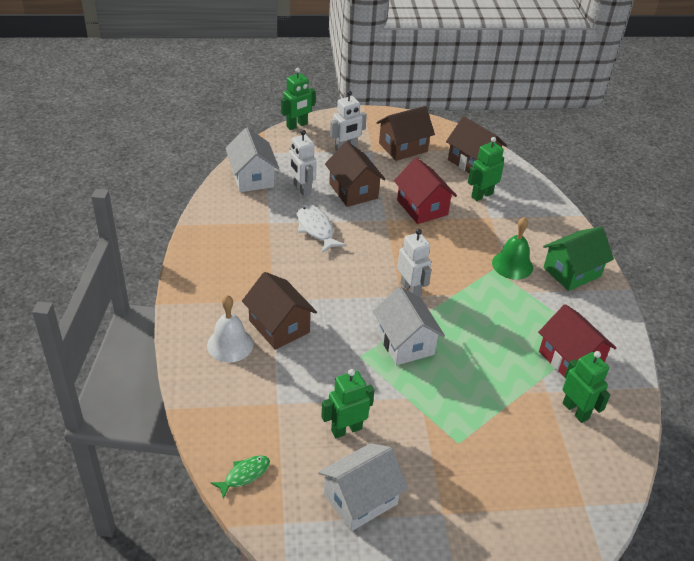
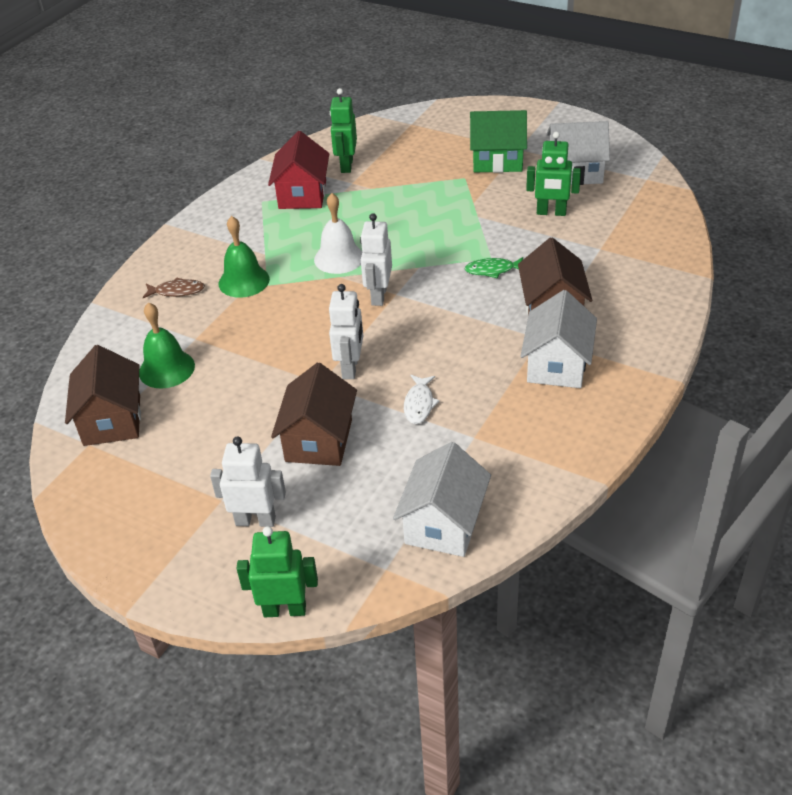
camera: 140 degrees left, 0 degrees up
white bell [207,295,253,363] -> white bell moved to [314,193,362,274]
green fish [211,455,270,499] -> green fish moved to [465,257,523,278]
white robot [289,130,317,196] -> white robot moved to [329,284,363,379]
white fish [297,204,346,253] -> white fish [404,375,440,424], size x0.66
white house [373,286,445,365] -> white house moved to [520,290,597,388]
brown house [376,106,435,161] -> none
red house [394,157,457,224] -> none
green robot [468,137,504,201] -> green bell [139,302,195,389]
green house [543,227,614,291] -> green house moved to [470,110,527,173]
none -> brown fish [143,277,205,298]

